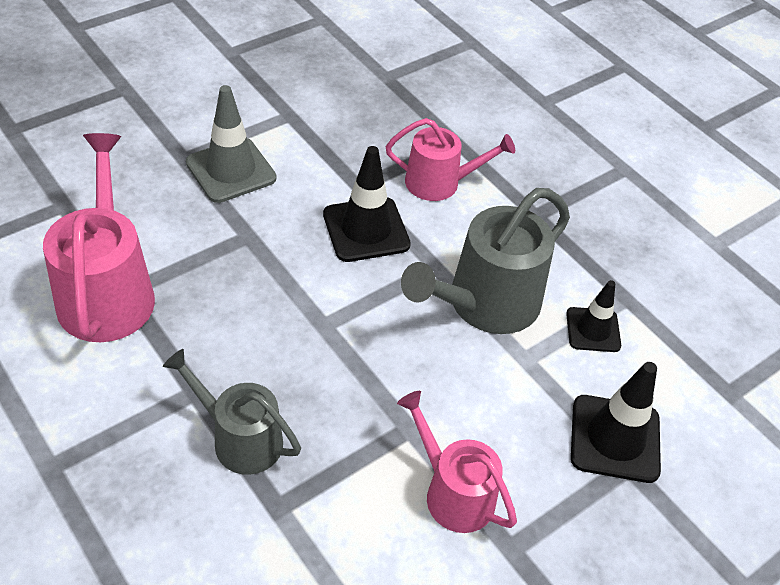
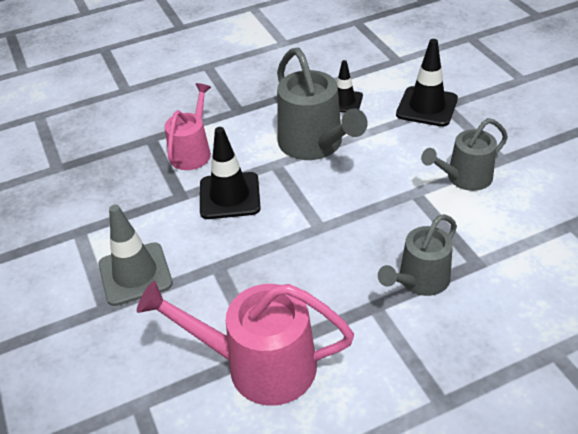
camera: 70 degrees left, 5 degrees down
pink watering can [397,391,517,533] -> grey watering can [421,118,508,191]

